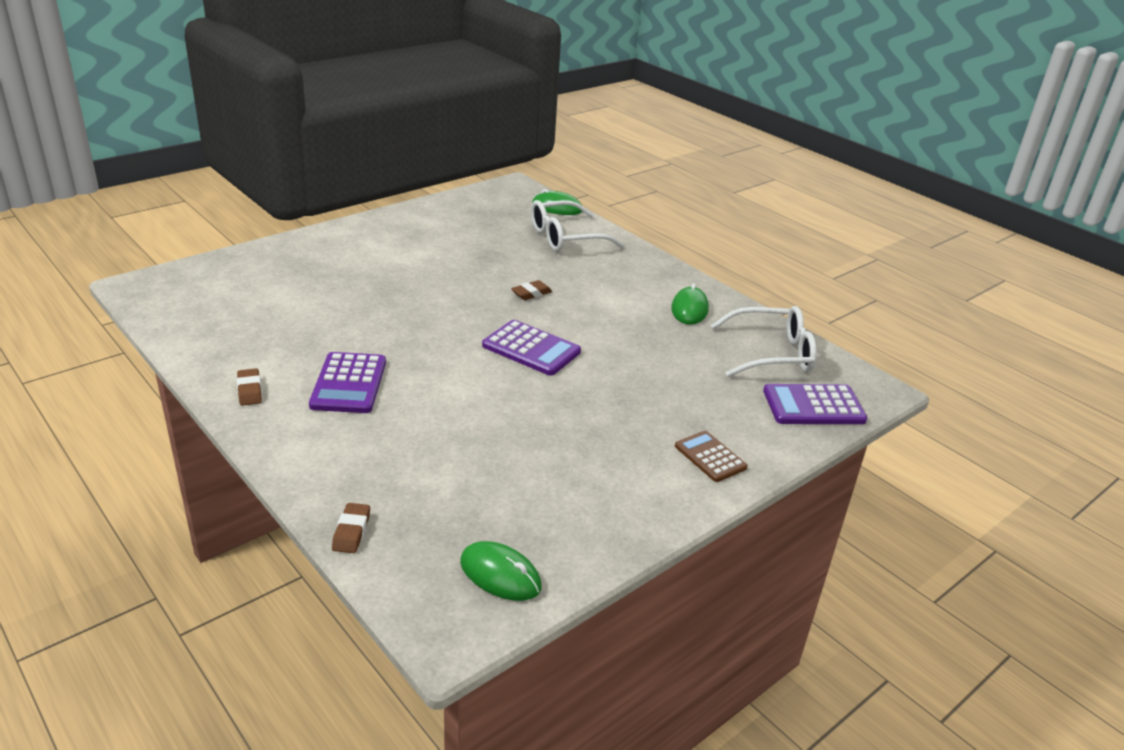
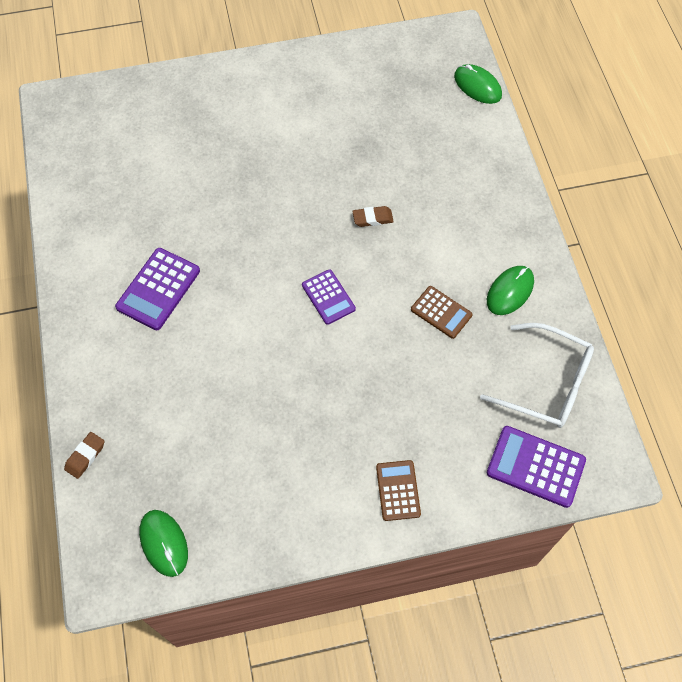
camera: 30 degrees right, 30 degrees up
brown eraser [237,368,262,406] -> none
purple calculator [482,320,581,376] -> purple calculator [302,269,356,325], size x0.66
white glasses [531,200,624,252] -> none
none -> brown calculator [411,286,472,339]

